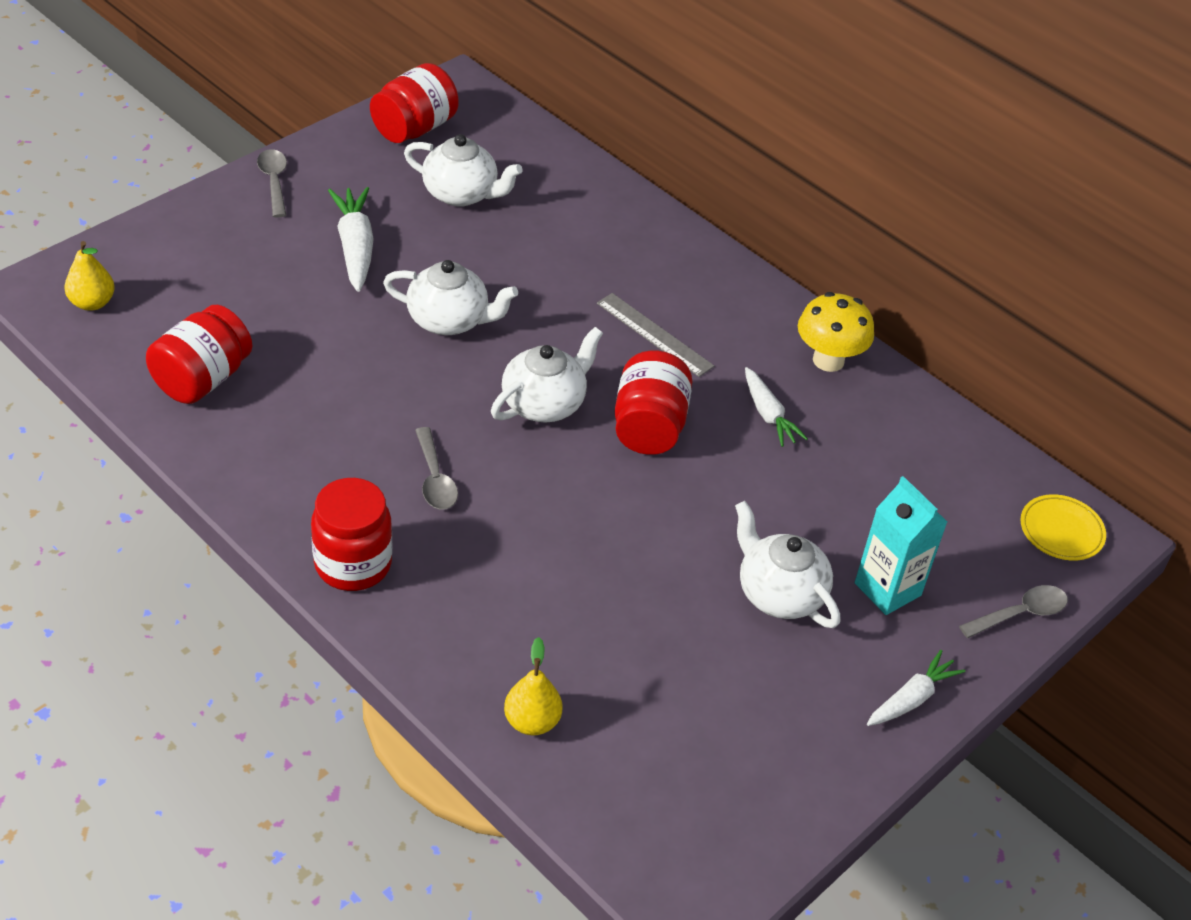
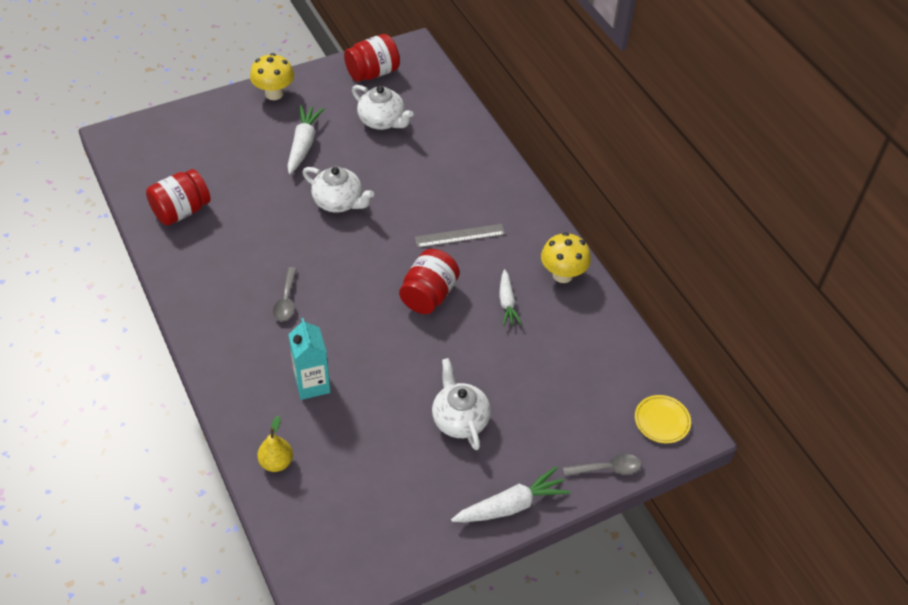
camera: 20 degrees right, 5 degrees up
yellow pear [65,241,115,311] -> none
grey spoon [257,149,287,218] -> yellow mushroom [250,53,294,100]
red jar [311,478,392,591] -> none
white teapot [491,327,603,422] -> none
grey ruler [597,293,714,377] -> grey ruler turned 75 degrees counterclockwise [415,224,505,248]
turquoise carton [855,476,947,615] -> turquoise carton moved to [288,318,331,400]
white carrot [867,650,966,726] -> white carrot [451,467,571,522], size x1.52

